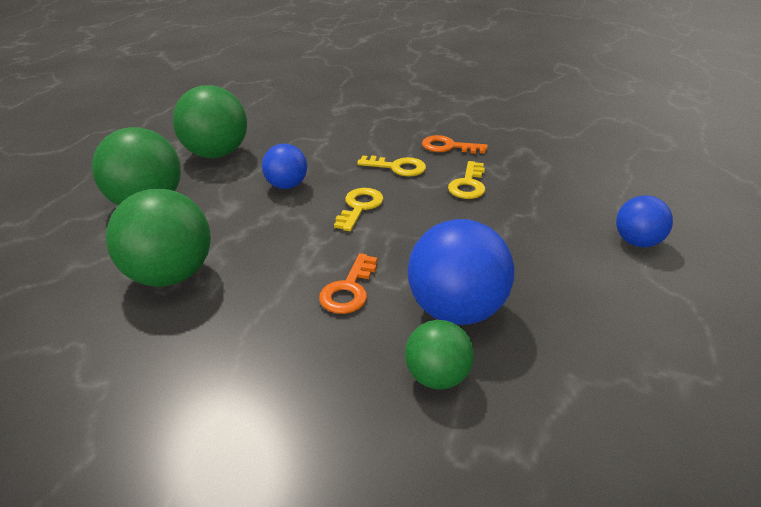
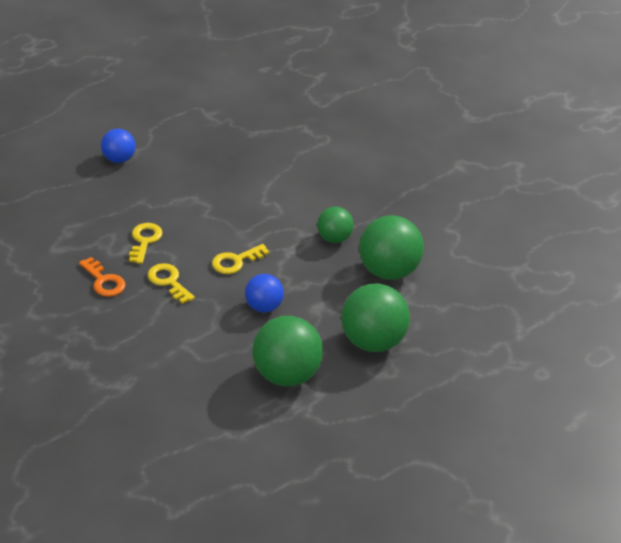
camera: 145 degrees left, 5 degrees up
orange key [319,253,377,314] -> none
green ball [405,320,474,390] -> green ball moved to [317,207,354,243]
blue ball [408,219,515,325] -> none
yellow key [448,161,486,199] -> yellow key turned 45 degrees counterclockwise [129,223,163,264]

